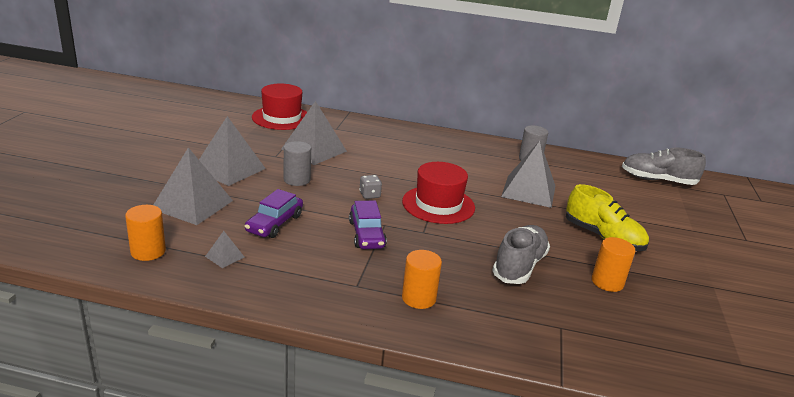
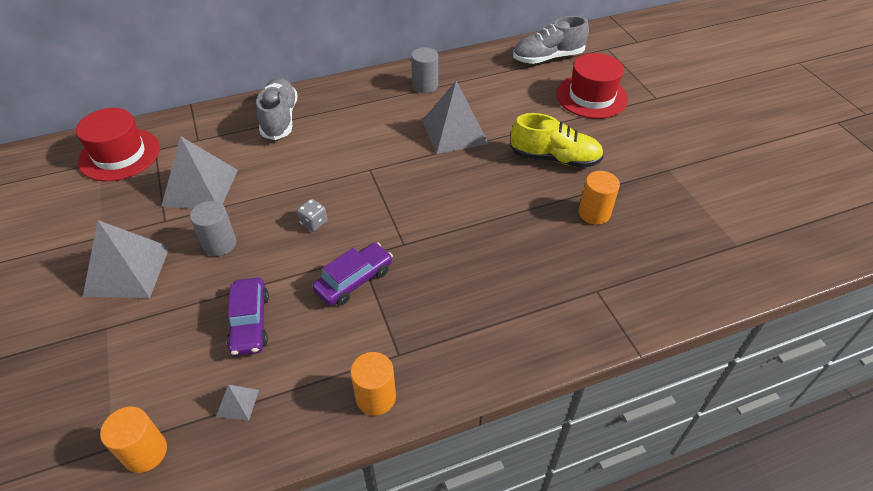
camera: 30 degrees left, 20 degrees up
grey pyramid [153,147,233,225] -> none
purple car [349,201,387,249] -> purple car turned 90 degrees counterclockwise [312,243,393,306]
red hat [402,162,475,224] -> red hat moved to [556,53,628,119]
orange cylinder [402,250,442,309] -> orange cylinder moved to [350,352,396,415]
grey shoe [492,225,550,284] -> grey shoe moved to [257,78,298,140]

